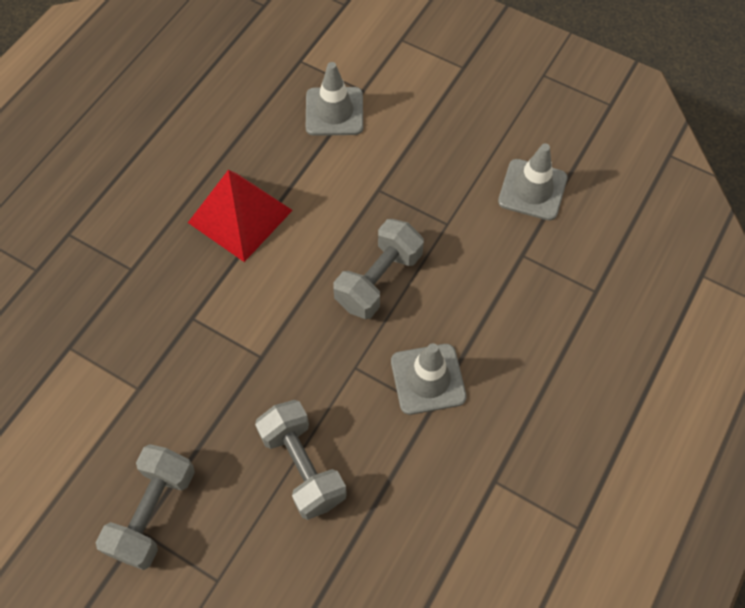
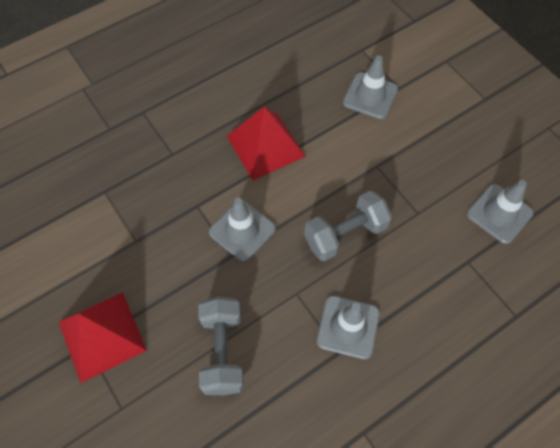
camera: 25 degrees right, 0 degrees up
grey dumbbell [96,444,195,570] -> red pyramid [59,292,147,383]
none -> grey traffic cone [209,198,276,262]

